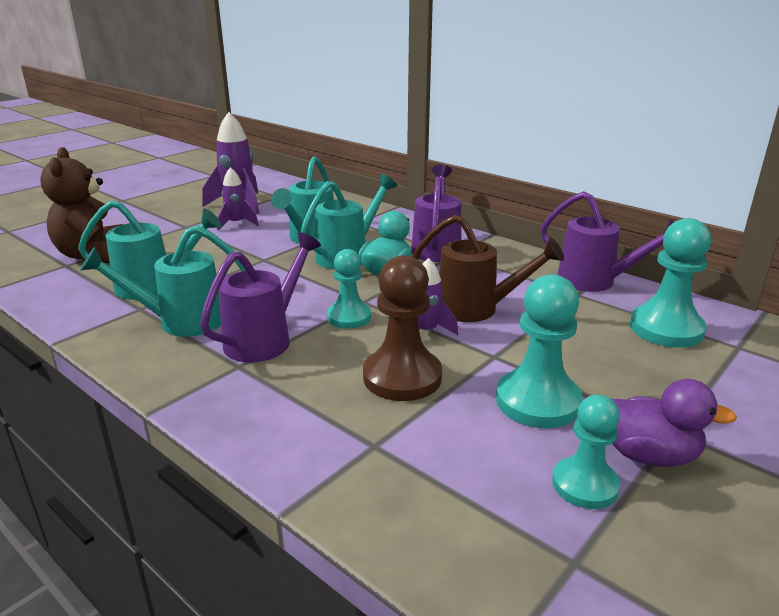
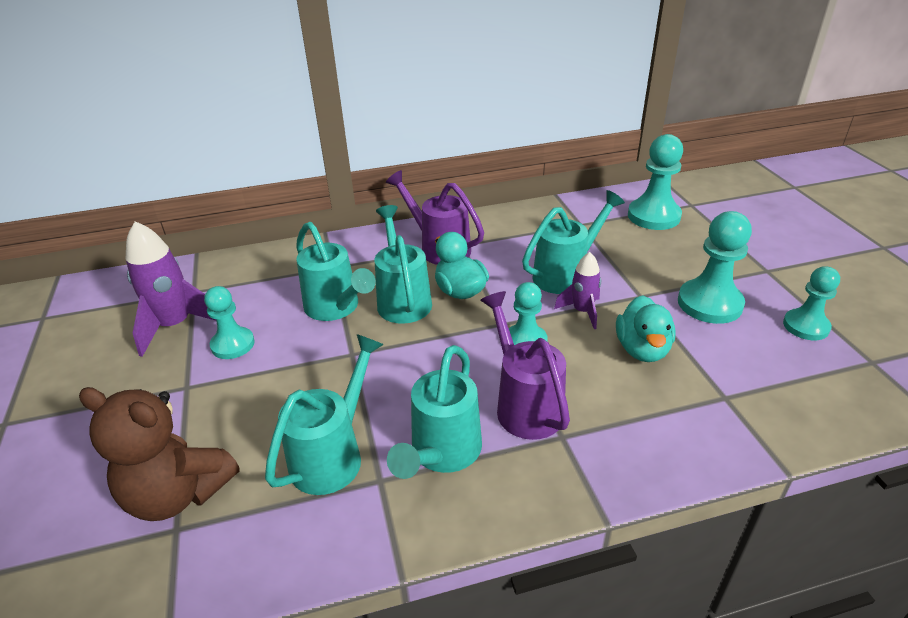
camera: 55 degrees left, 10 degrees up
purple rocket [217,167,259,230] -> turquoise pawn [204,286,255,359]
brown pawn [363,255,442,401] -> turquoise duck [616,295,676,362]
brown watering can [412,215,564,322] -> turquoise watering can [522,190,625,294]
purple watering can [541,191,675,292] -> none
purple duck [610,379,737,467] -> none

